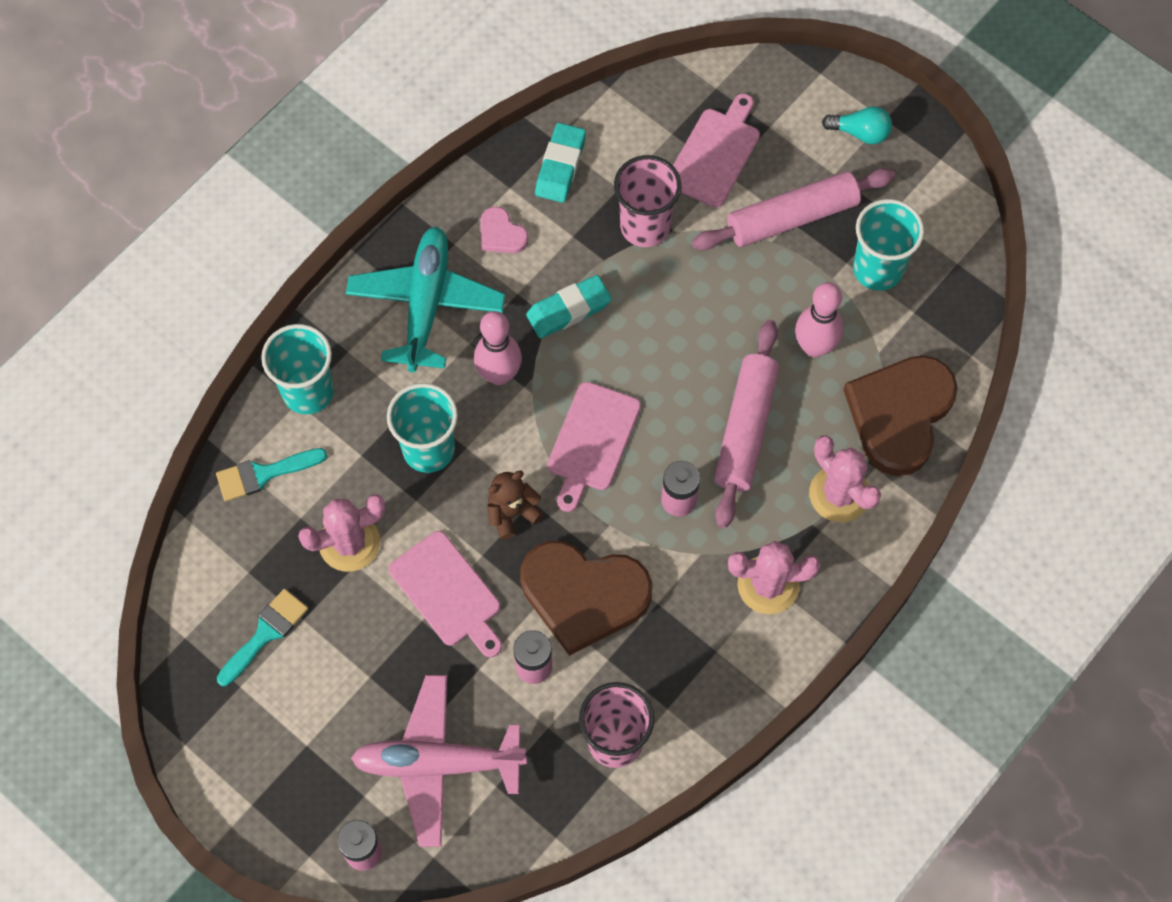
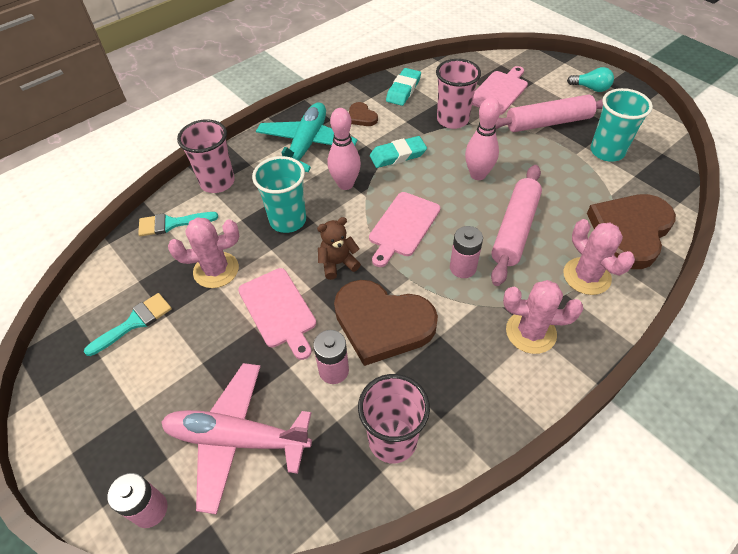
camera: 10 degrees right, 15 degrees down
turquoise cup [261,324,334,414] -> pink cup [177,119,235,193]
pink heart [481,206,529,253] -> brown heart [349,102,378,126]
pink bowling pin [795,282,843,357] -> pink bowling pin moved to [465,97,501,180]

